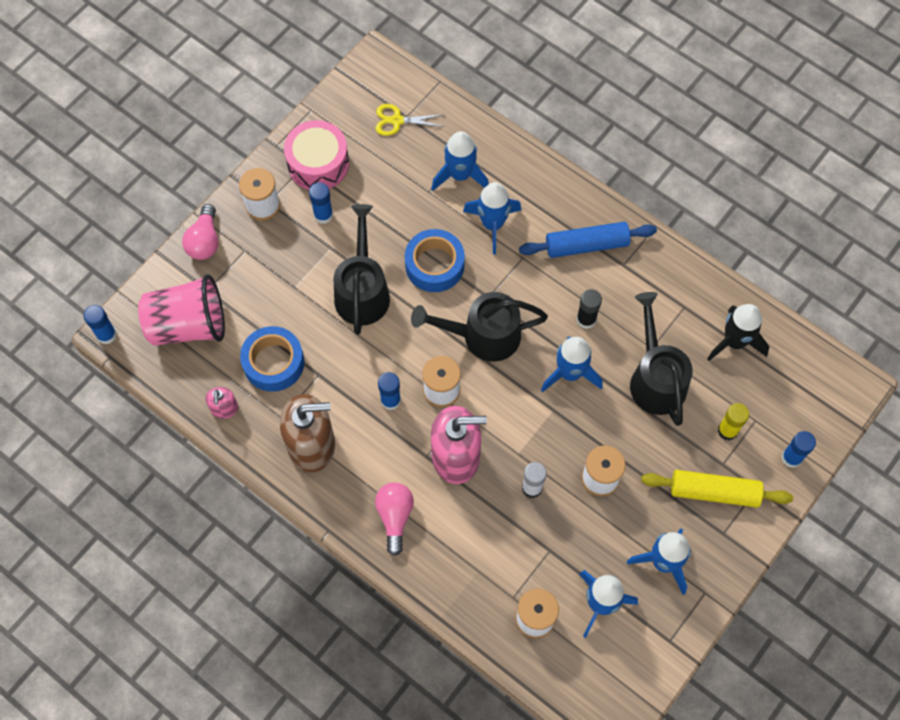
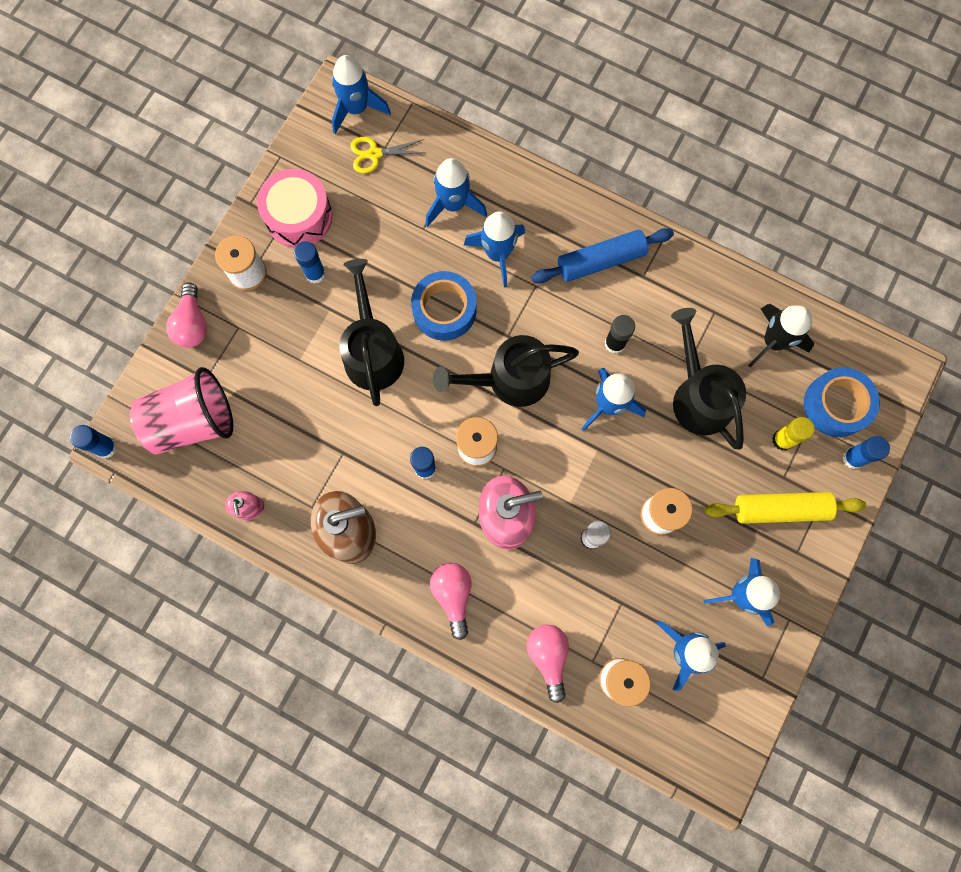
camera: 10 degrees left, 10 degrees up
blue tape [240,326,304,392] -> blue tape moved to [804,367,880,437]
none -> blue rocket [332,55,391,134]
none -> pink light bulb [527,624,569,703]

